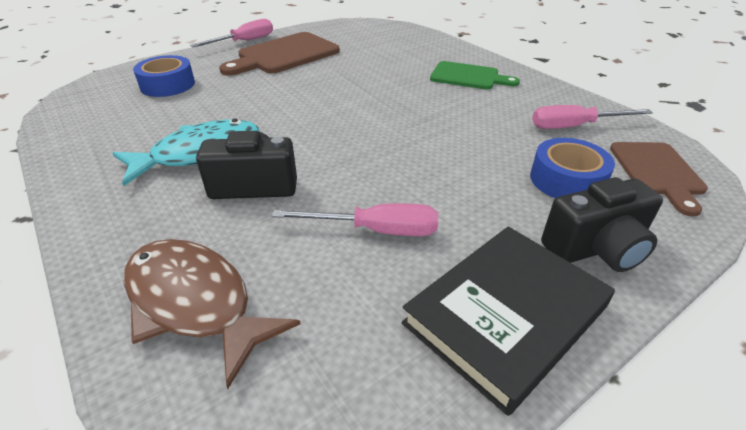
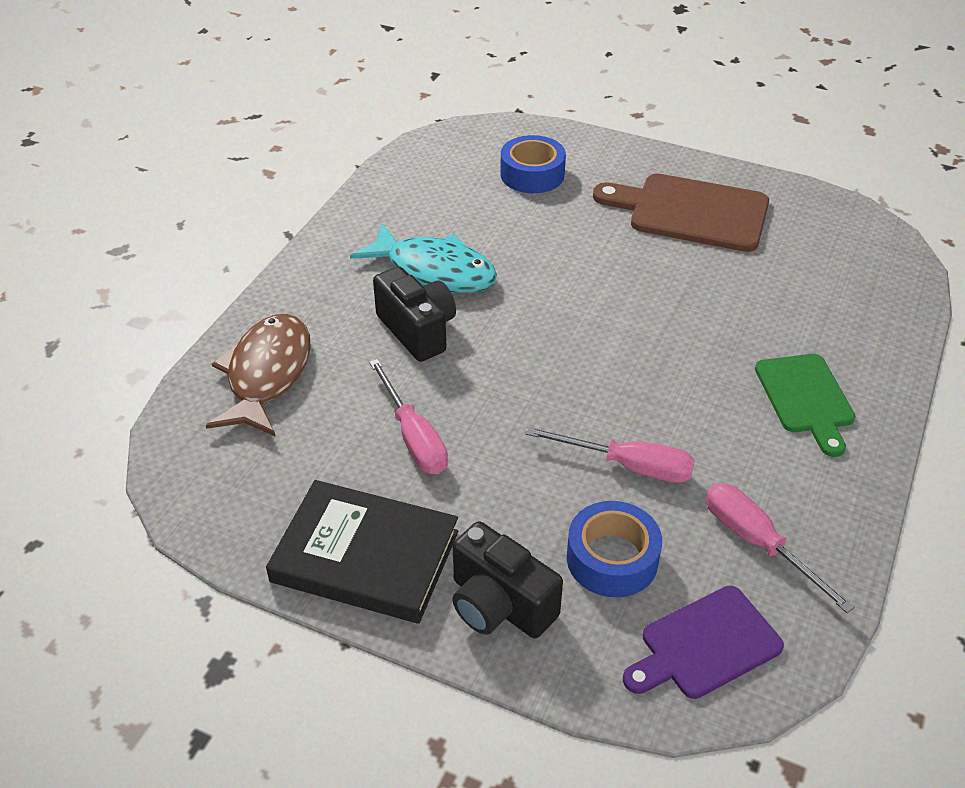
camera: 60 degrees right, 5 degrees up
pink screwdriver [190,19,273,47] -> pink screwdriver moved to [525,427,695,483]
brown cutting board [610,142,708,216] -> purple cutting board [623,586,784,699]

